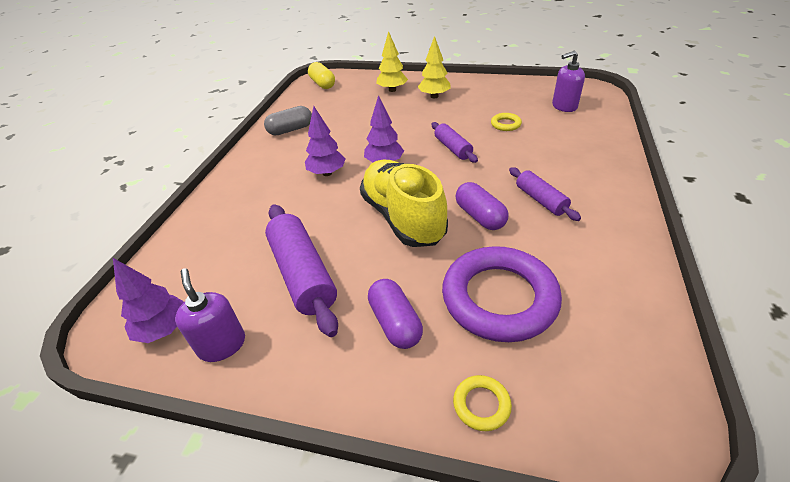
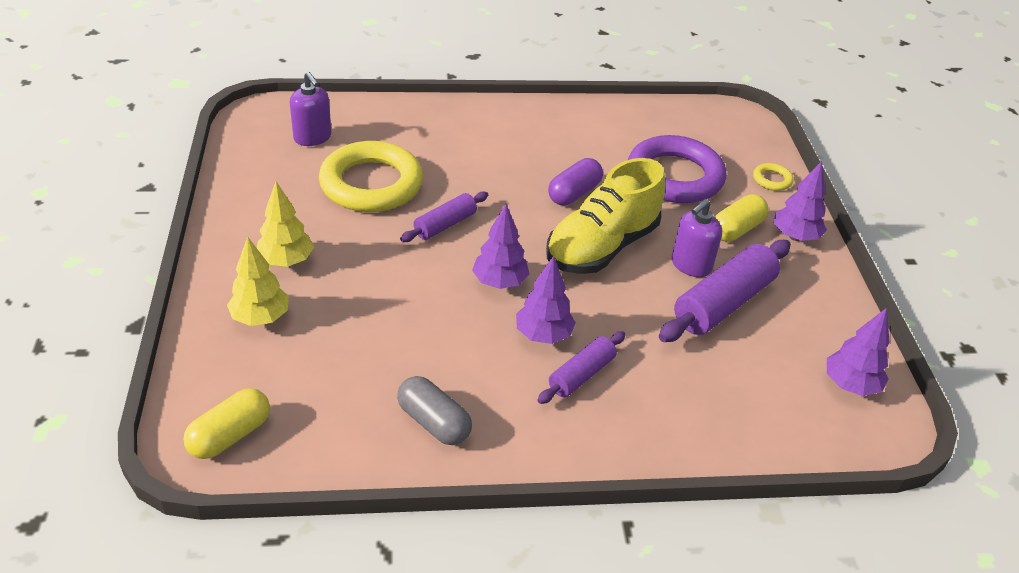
camera: 115 degrees left, 0 degrees up
purple soap dispenser [175,268,245,362] -> purple soap dispenser moved to [672,199,722,277]
purple capsule [368,279,423,349] -> yellow capsule [715,194,769,242]
yellow ring [491,113,522,131] -> yellow ring [319,141,423,212], size x2.44
purple rolling pin [509,167,581,221] -> purple rolling pin moved to [537,331,626,404]
none -> purple tree [774,161,827,241]

